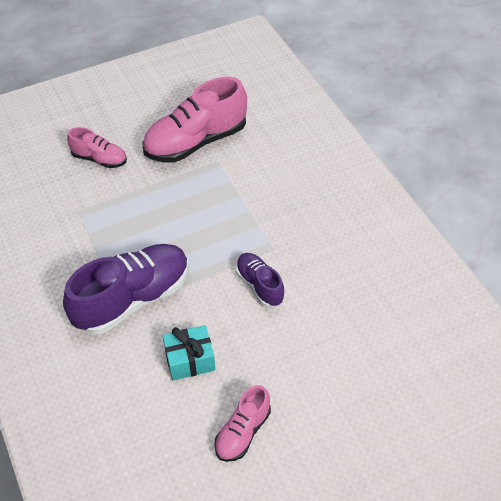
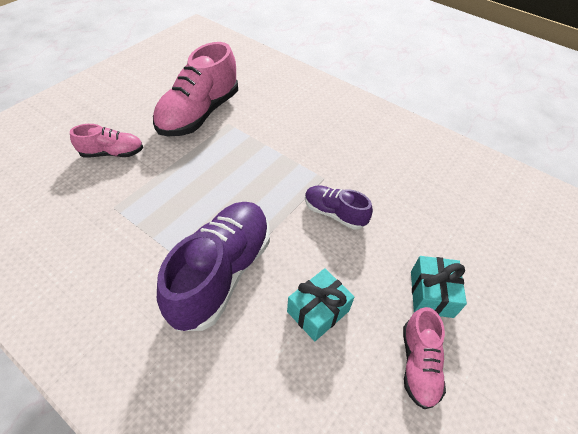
camera: 30 degrees left, 0 degrees up
none -> turquoise gift [411,256,467,318]

